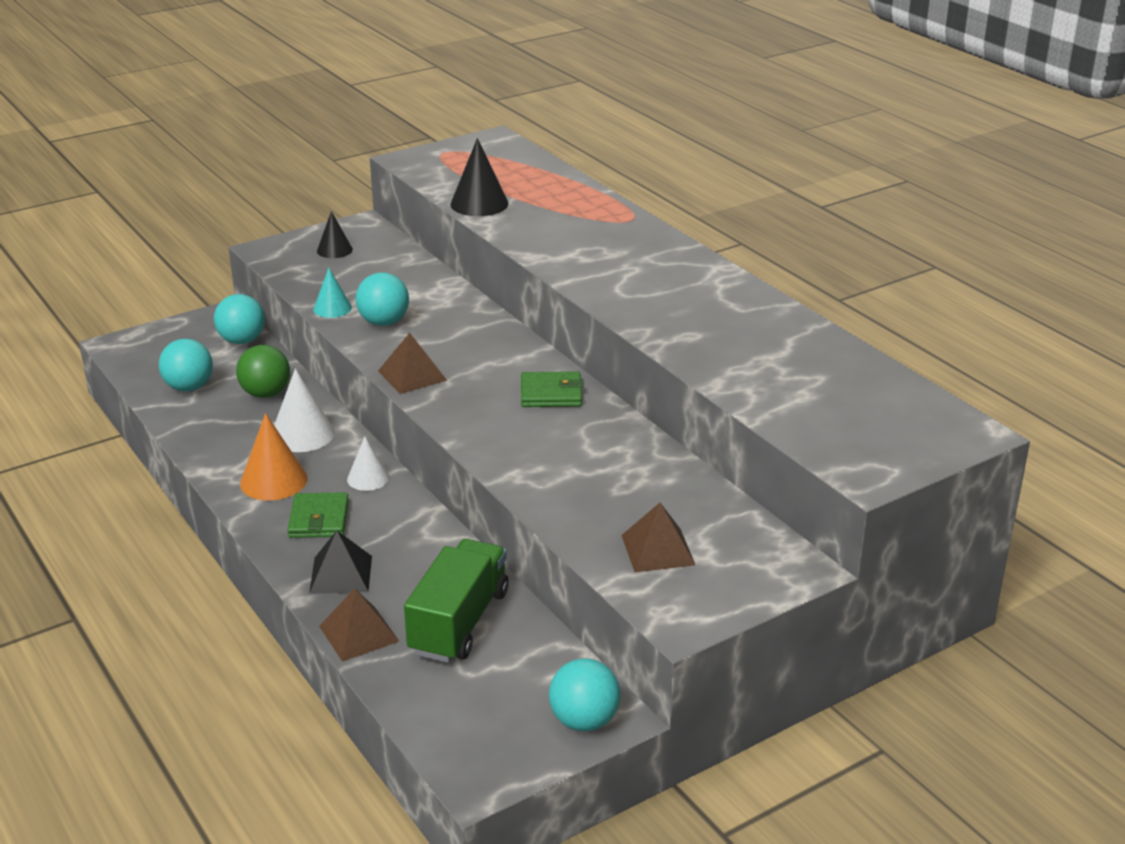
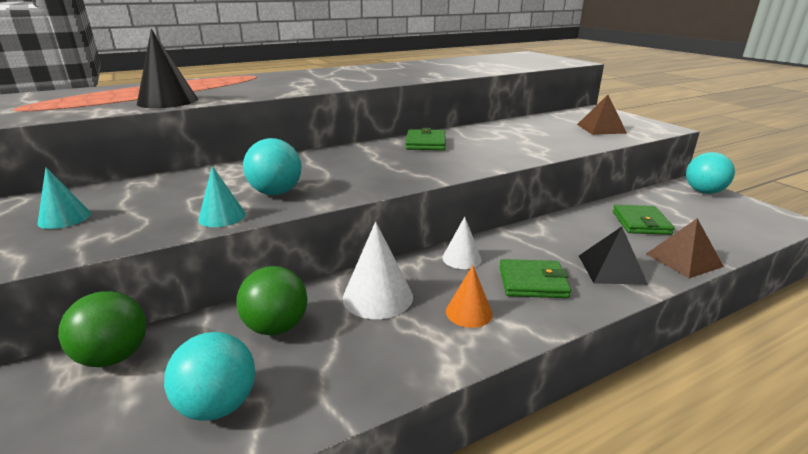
camera: 85 degrees left, 5 degrees down
turquoise ball [214,294,265,344] -> green ball [58,291,147,367]
orange cone [240,413,308,501] -> orange cone [446,265,493,328], size x0.63
black cone [317,211,353,258] -> turquoise cone [37,167,91,229]
brown pyramid [378,333,447,394] -> none
green truck [404,539,509,663] -> green wallet [613,205,675,235]

